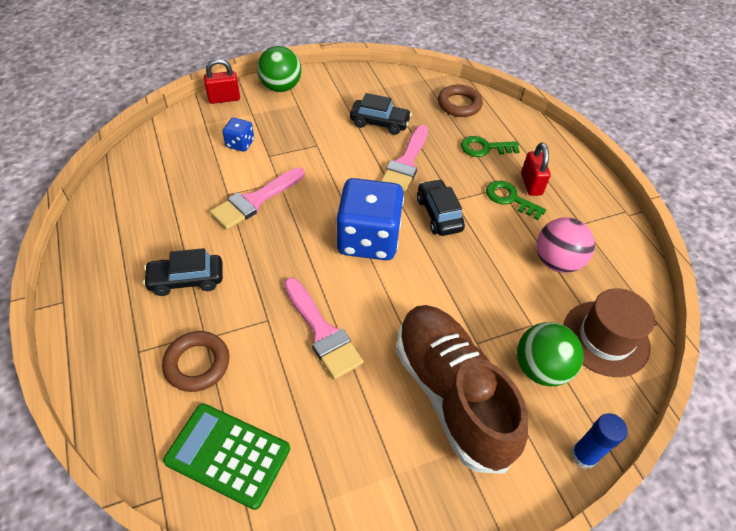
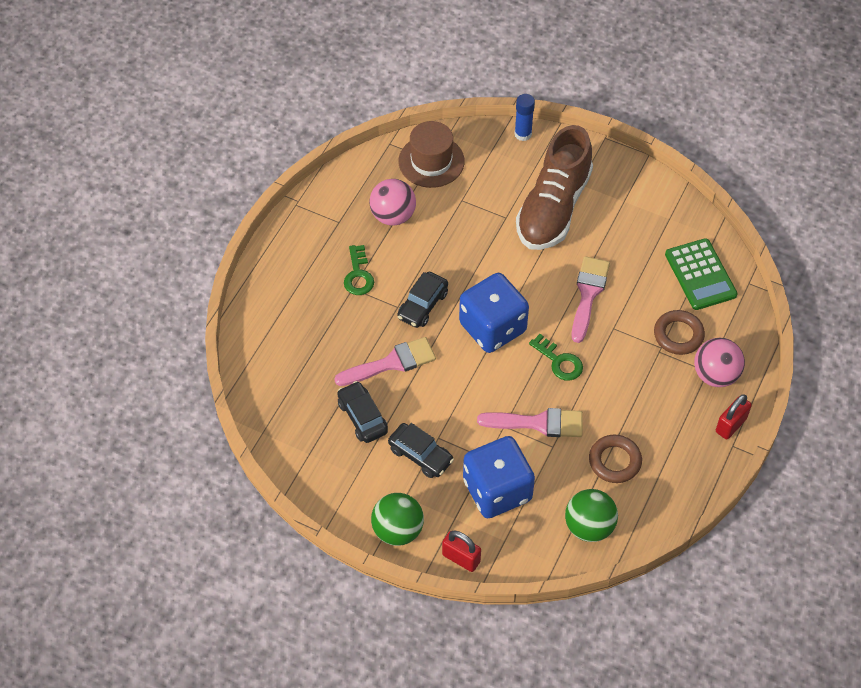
camera: 130 degrees left, 5 degrees up
black car [143,248,223,296] -> black car moved to [388,423,454,478]
blue dice [223,118,254,152] -> blue dice [463,436,535,518], size x2.20
brown ring [438,85,483,117] -> brown ring moved to [589,435,642,483]
green key [461,136,520,157] -> green key moved to [529,334,583,380]
green ball [517,322,584,386] -> green ball moved to [565,489,618,542]
red padlock [521,143,551,196] -> red padlock moved to [716,394,752,440]
none -> pink ball [694,338,745,387]

